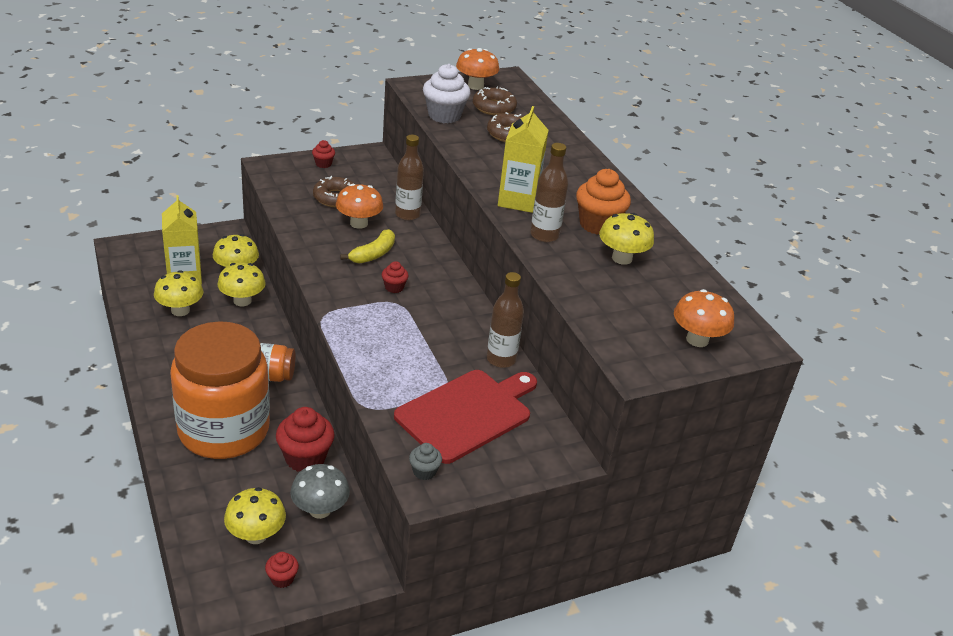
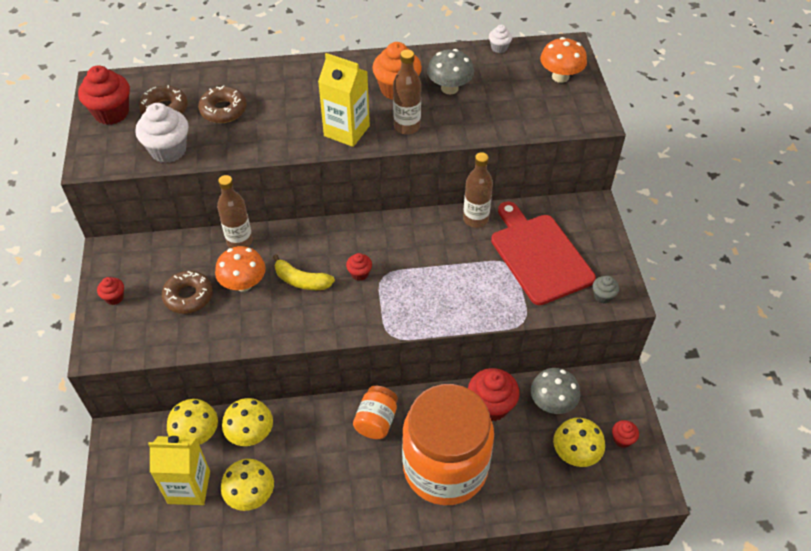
camera: 70 degrees left, 15 degrees up
yellow banana [340,229,395,264] -> yellow banana turned 150 degrees clockwise [273,254,335,290]
orange mushroom [456,48,499,90] -> red cupcake [78,65,130,125]
yellow mushroom [599,213,654,265] -> grey mushroom [427,49,474,94]
none -> white cupcake [489,25,512,53]

